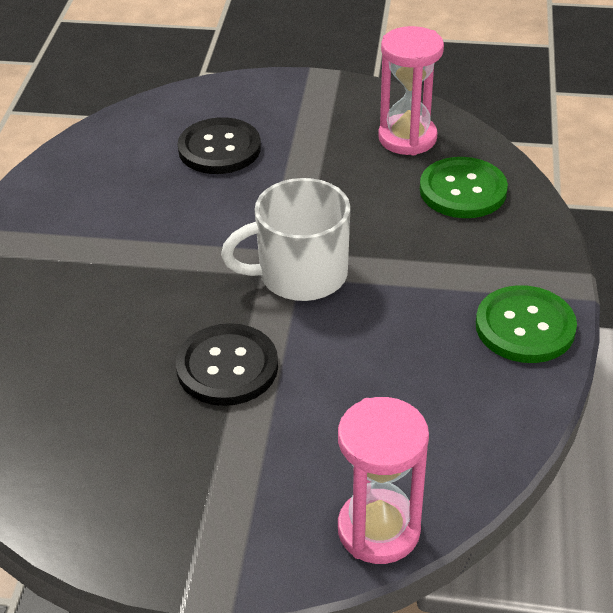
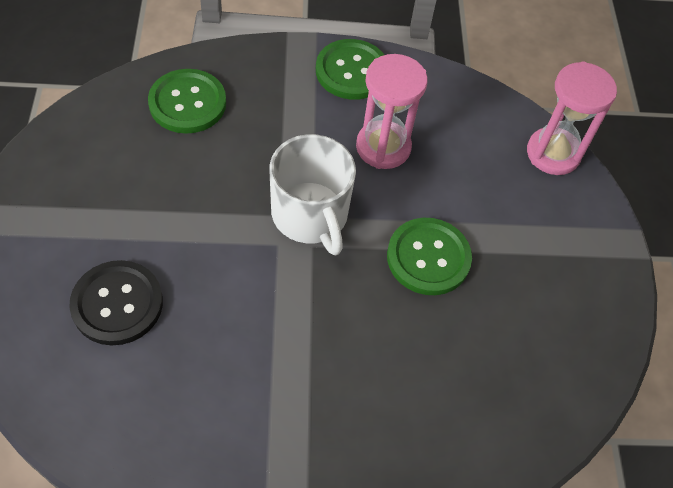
camera: 105 degrees left, 15 degrees up
black button [176,323,278,406] -> green button [387,218,472,295]
pink hourglass [378,26,444,155] -> pink hourglass moved to [356,54,428,169]

